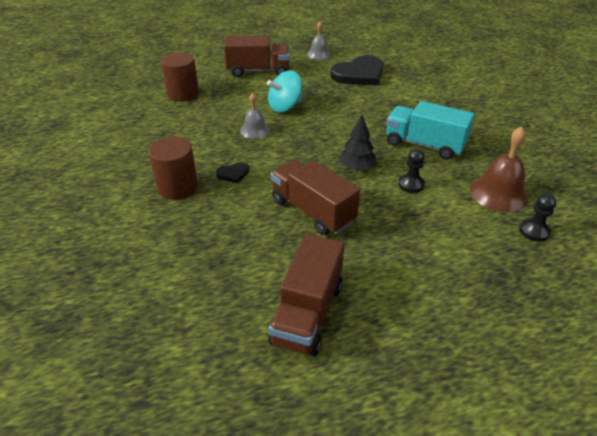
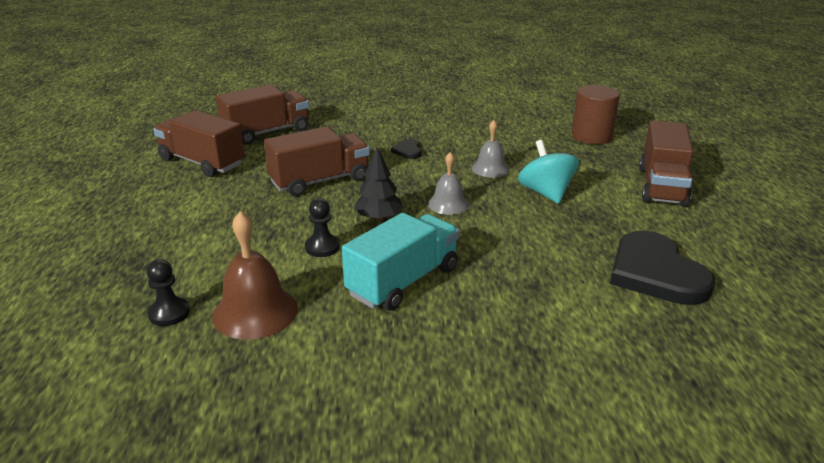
camera: 105 degrees right, 10 degrees down
brown cylinder [148,137,198,200] -> none
grey bell [307,22,331,60] -> grey bell moved to [428,152,469,215]
none -> brown truck [216,84,309,145]

